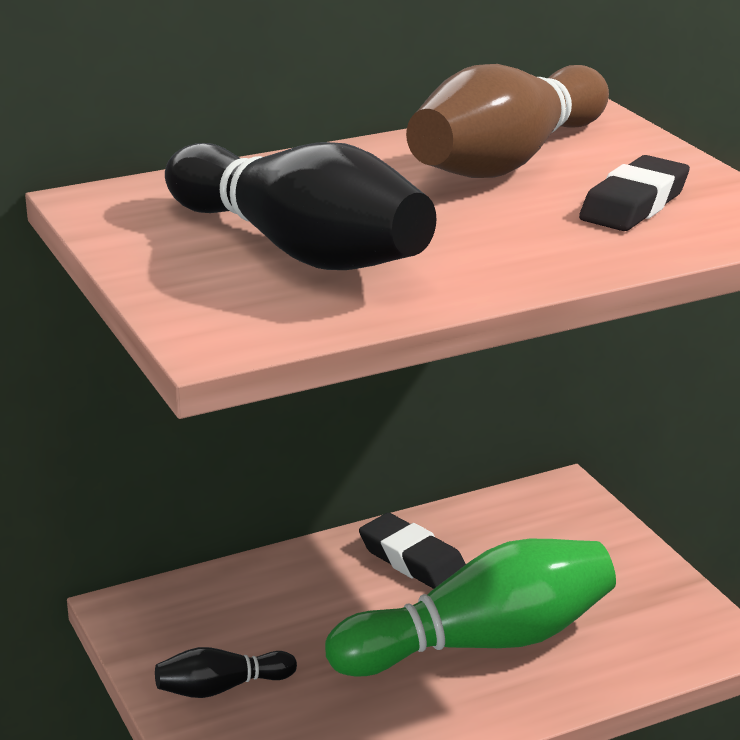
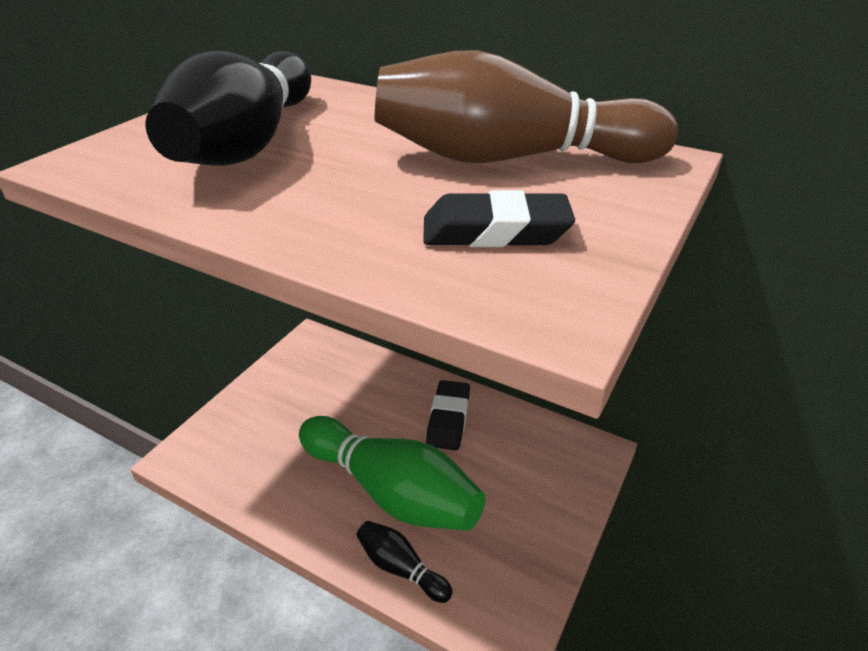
camera: 55 degrees right, 10 degrees up
black bowling pin [155,647,297,698] -> black bowling pin moved to [356,521,453,603]

